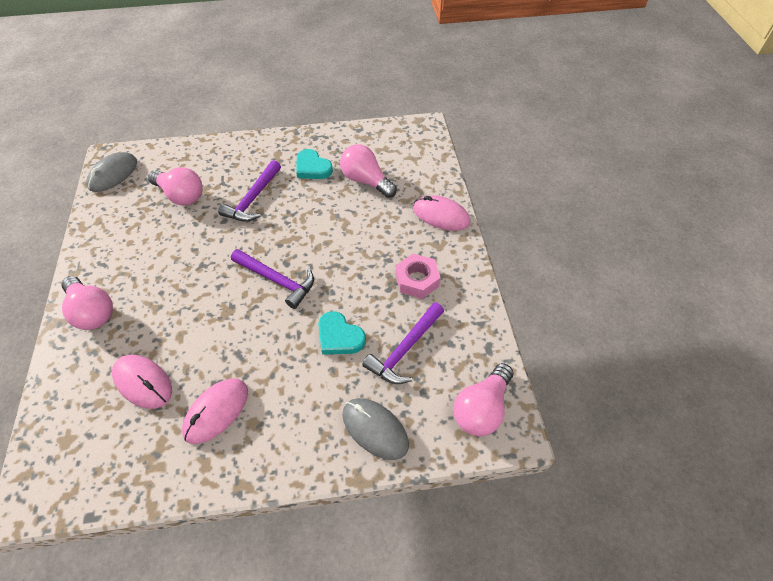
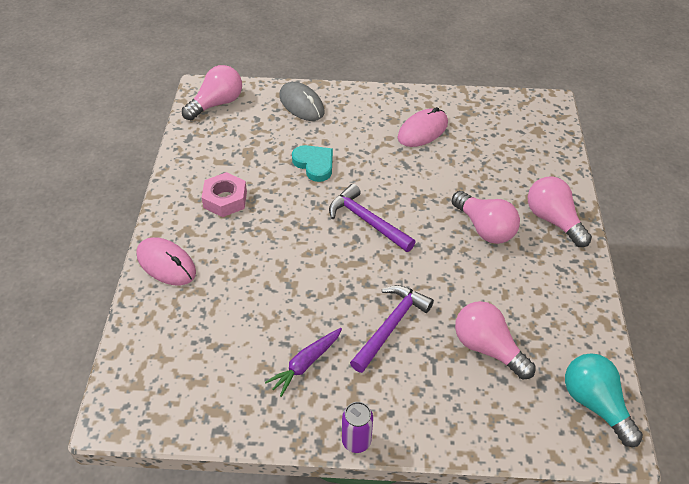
camera: 170 degrees left, 5 degrees down
grey mouse [87,152,137,192] -> turquoise light bulb [565,353,643,447]
pink mouse [112,355,172,409] -> none
turquoise heart [296,149,333,179] -> purple carrot [265,328,342,397]
pink light bulb [340,144,397,198] -> pink light bulb moved to [452,191,520,244]
purple hammer [362,302,444,384] -> none
none -> purple can [342,402,373,453]

